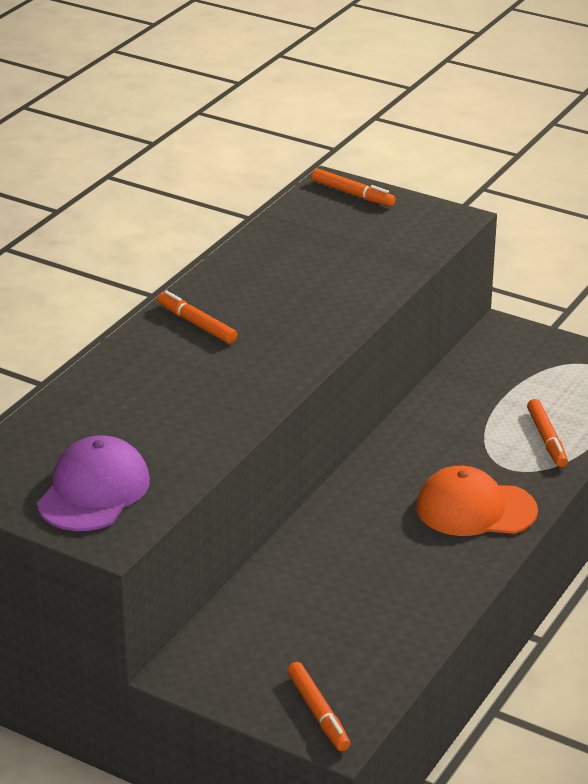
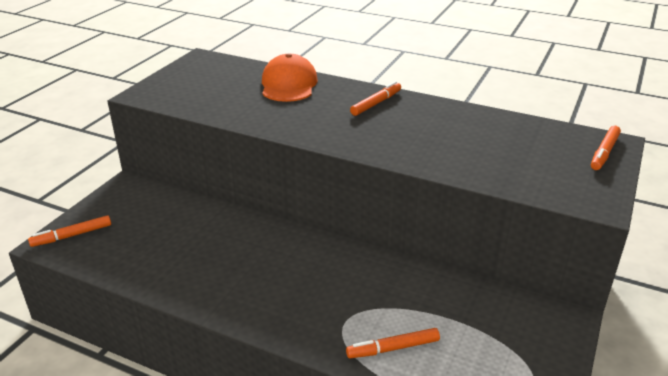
camera: 85 degrees right, 0 degrees up
purple cap [37,435,150,531] -> none
orange cap [416,466,538,536] -> orange cap moved to [262,53,318,102]

